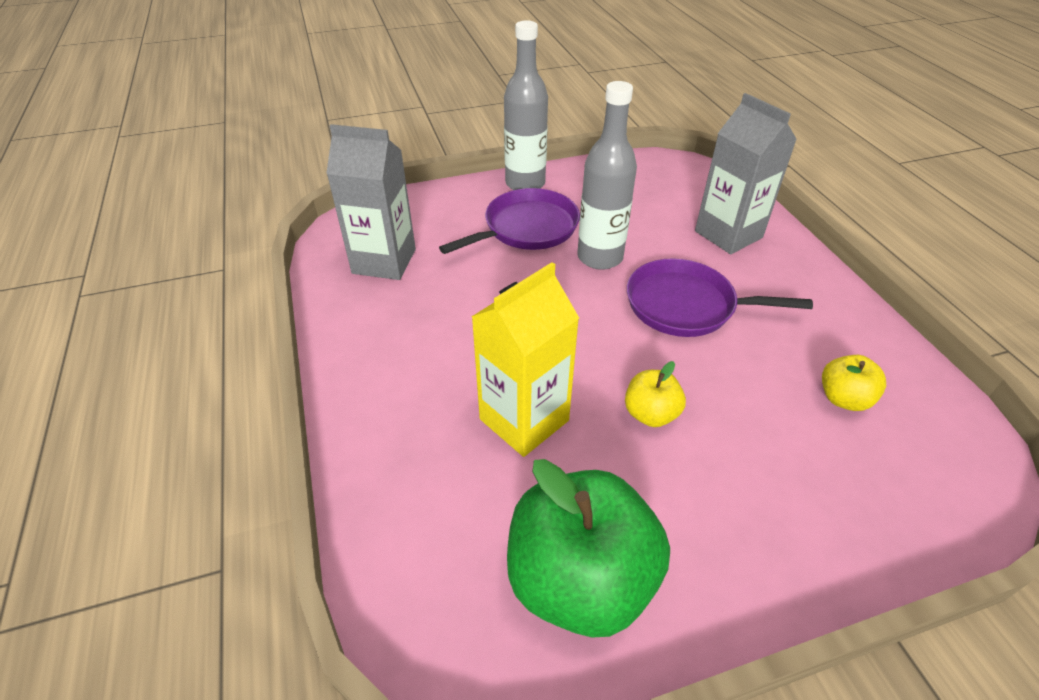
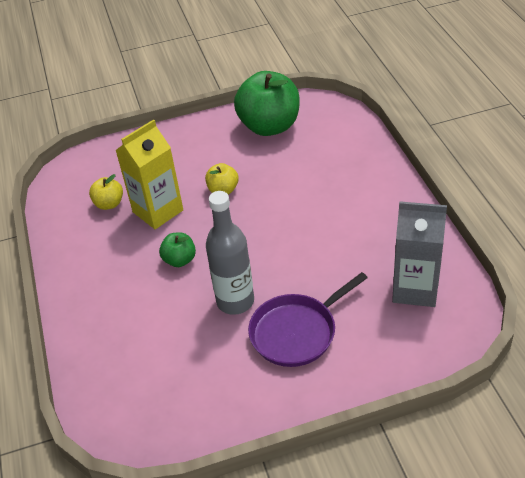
camera: 175 degrees left, 0 degrees up
yellow carton [472,262,579,457] -> yellow carton moved to [115,119,183,229]
grey bottle [504,20,548,190] -> none
purple pan [627,258,813,337] -> green apple [159,232,196,267]
grey carton [695,93,797,254] -> none

